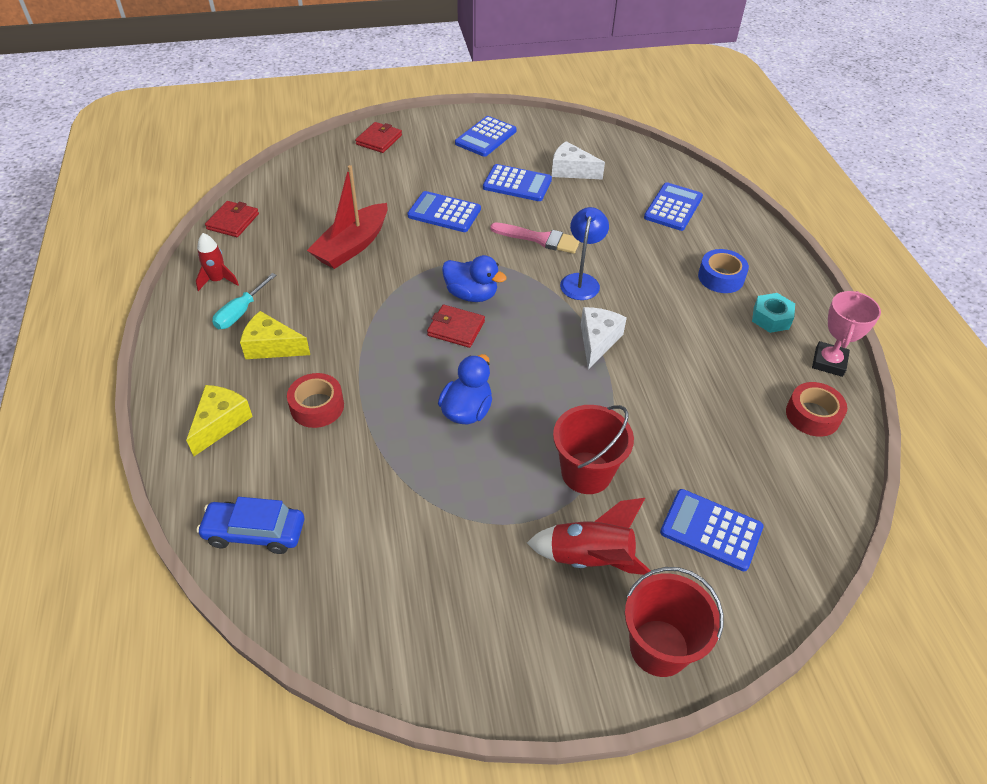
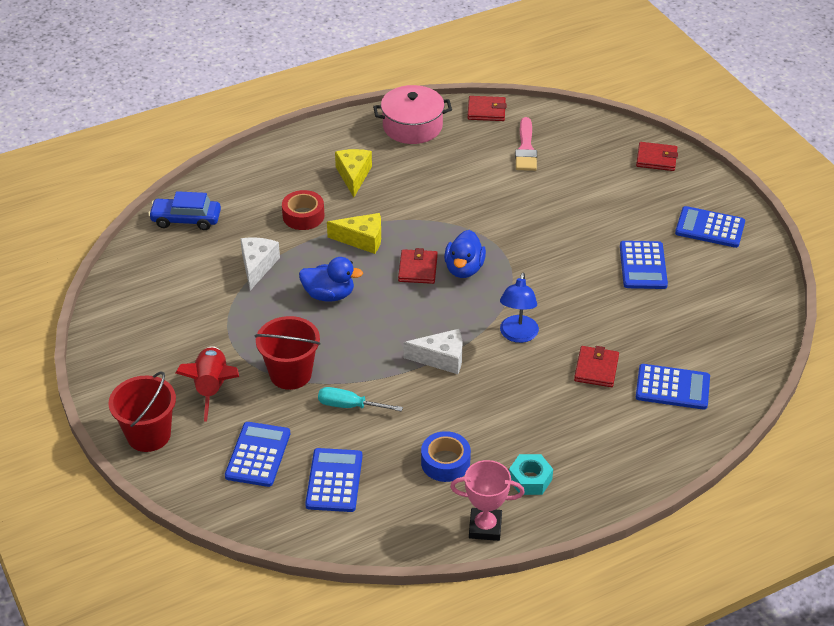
camera: 75 degrees right, 5 degrees down
yellow cheese [186,385,253,456] -> yellow cheese moved to [327,213,381,254]
red rocket [196,233,239,291] -> pink pot [373,85,452,144]
blue car [197,497,304,554] -> blue car turned 75 degrees counterclockwise [148,191,221,230]
turquoise screwdriver [212,273,276,329] -> turquoise screwdriver moved to [318,387,403,411]
red boat [307,165,387,269] -> none
blue calculator [407,191,481,232] -> blue calculator moved to [305,448,362,512]
pink brush [490,222,580,254] -> pink brush moved to [515,117,537,171]
white cheese [552,141,605,180] -> white cheese moved to [240,238,280,290]
blue lamp [560,207,609,300] -> blue lamp turned 105 degrees clockwise [500,273,539,343]
blue tape [698,249,749,293] -> blue tape moved to [421,431,471,482]
red tape [786,382,847,437] -> none
none -> red wallet [574,346,619,387]

